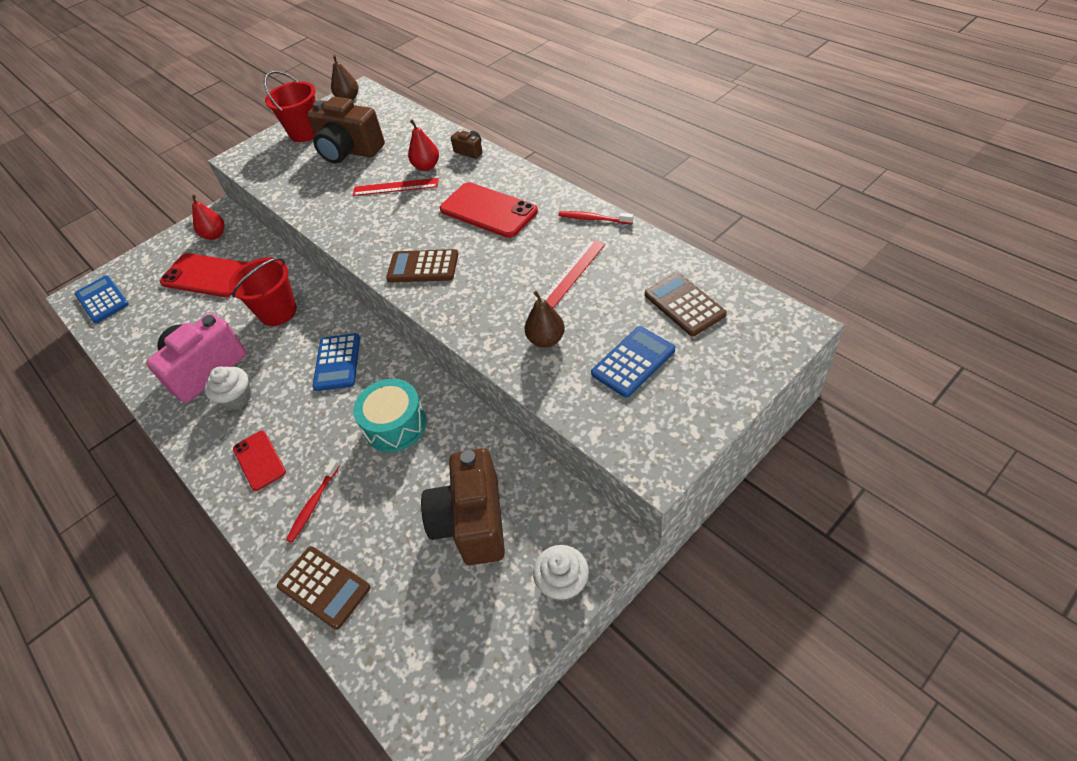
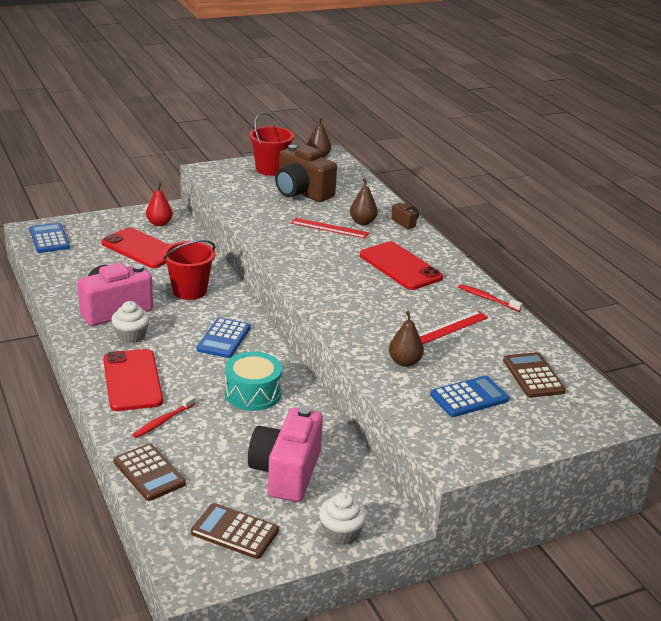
camera: 10 degrees right, 20 degrees down
red phone [233,430,286,491] -> red phone [103,349,163,411], size x1.66
brown calculator [386,249,458,282] -> brown calculator moved to [191,503,279,559]
red pear [408,119,439,171] -> brown pear [350,178,378,225]
brown camera [421,448,505,565] -> pink camera [248,406,323,502]

